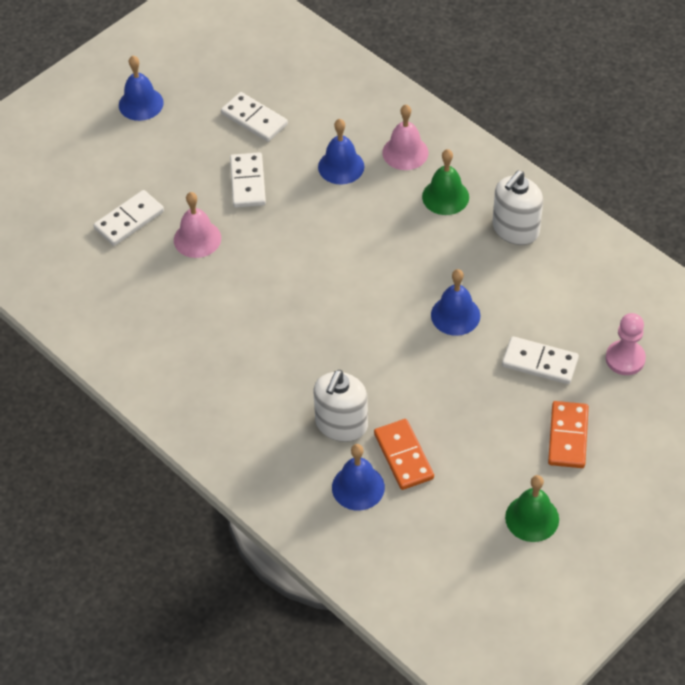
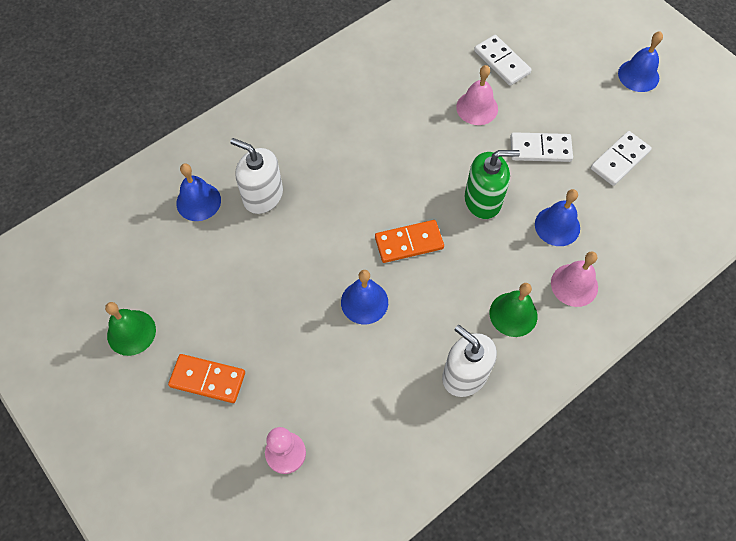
camera: 95 degrees right, 10 degrees up
orange domino [374,419,434,490] -> orange domino moved to [375,220,444,263]
white domino [502,336,579,384] -> none
none -> green soap dispenser [465,150,520,219]

